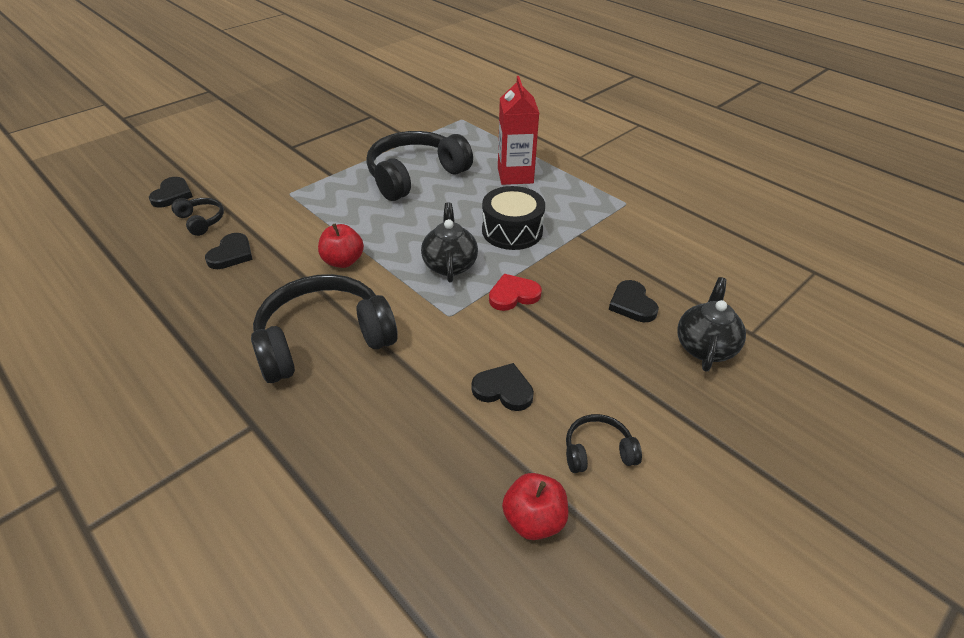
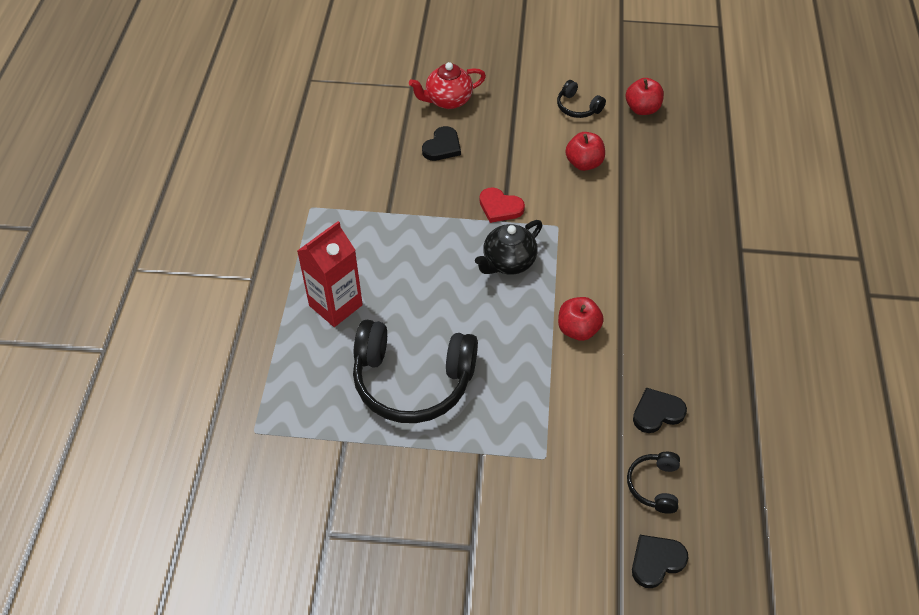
camera: 130 degrees left, 10 degrees up
black headphones [251,274,398,383] -> none
black heart [471,363,534,411] -> red apple [565,132,605,171]
black drum [482,186,545,250] -> none
black teapot [677,277,746,372] -> red teapot [409,62,486,109]

